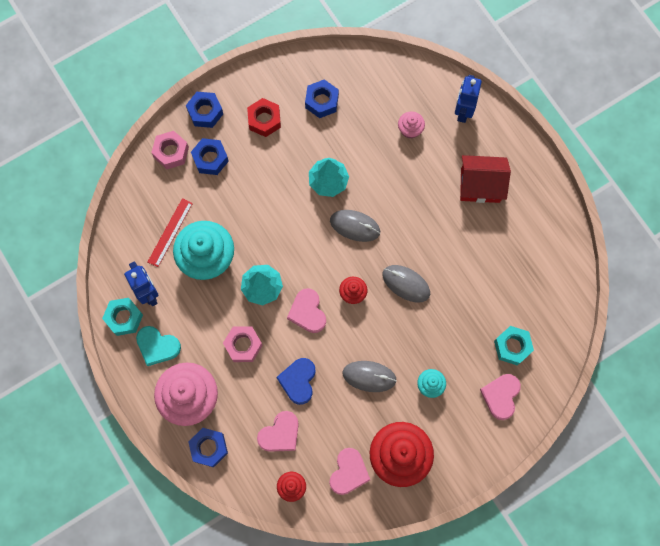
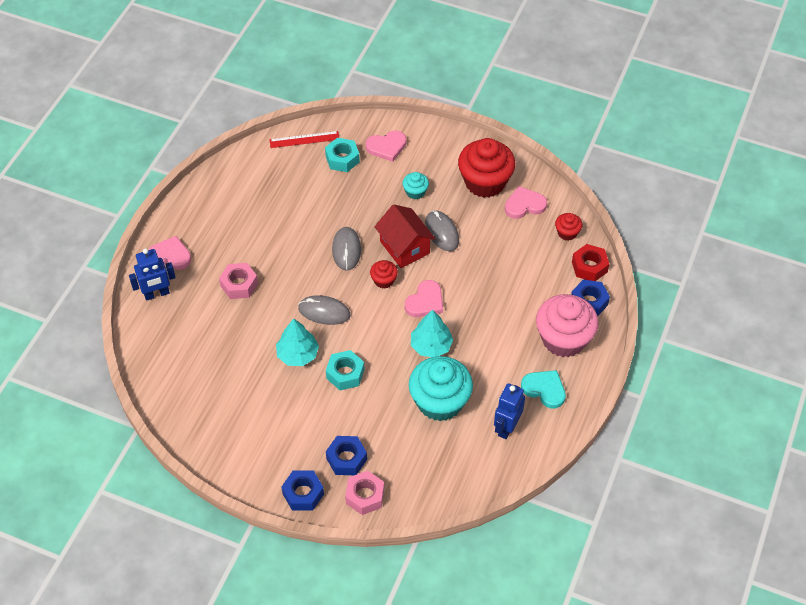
camera: 125 degrees left, 20 degrees down
turquoise nut [102,298,143,336] -> turquoise nut moved to [326,350,364,390]
turquoise heart [136,326,181,366] -> turquoise heart turned 45 degrees counterclockwise [521,370,566,408]
red ruler [148,198,193,267] -> red ruler moved to [269,131,339,148]
pink nut [223,326,263,362] -> pink nut moved to [219,263,258,299]
red nut [247,98,281,137] -> red nut moved to [572,244,609,281]
pink heart [257,411,299,452] -> pink heart moved to [148,236,191,270]
blue heart [276,358,316,405] -> none
blue nut [305,79,339,118] -> none
grey mouse [330,210,380,242] -> grey mouse turned 60 degrees counterclockwise [298,295,351,325]
pink cupcake [398,111,425,139] -> none
red house [460,155,511,203] -> red house moved to [375,204,436,268]

